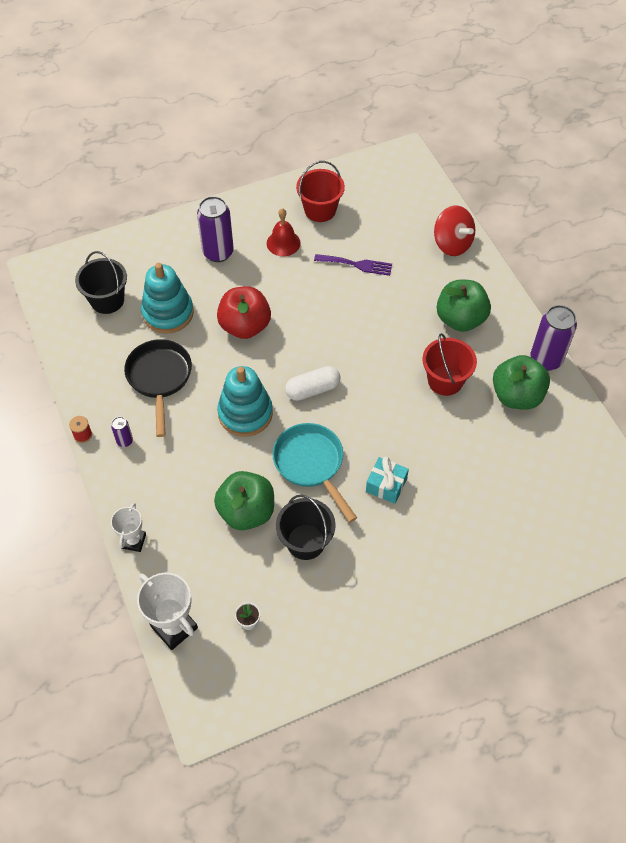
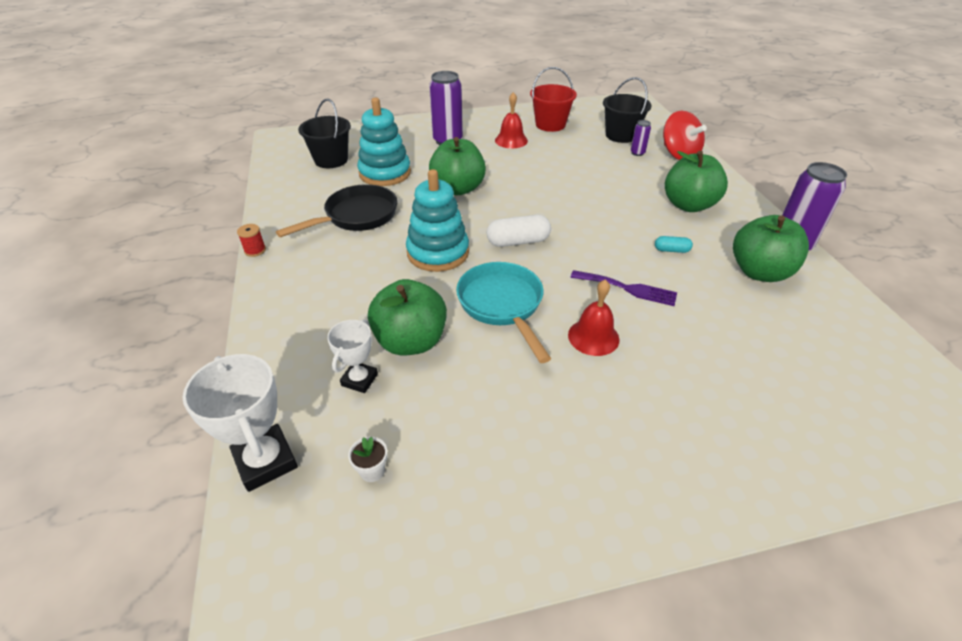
camera: 10 degrees right, 15 degrees down
purple can [111,417,133,447] -> purple can moved to [631,120,651,156]
white trophy [111,503,146,552] -> white trophy moved to [327,319,378,393]
black pan [124,339,192,437] -> black pan turned 45 degrees clockwise [276,184,397,237]
red apple [217,286,271,339] -> green apple [429,137,486,195]
black bucket [276,495,336,560] -> black bucket moved to [603,77,651,143]
purple fork [314,254,392,276] -> purple fork moved to [570,270,677,306]
turquoise gift [366,457,409,504] -> red bell [568,279,620,356]
red bucket [422,333,477,396] -> turquoise capsule [655,236,693,253]

